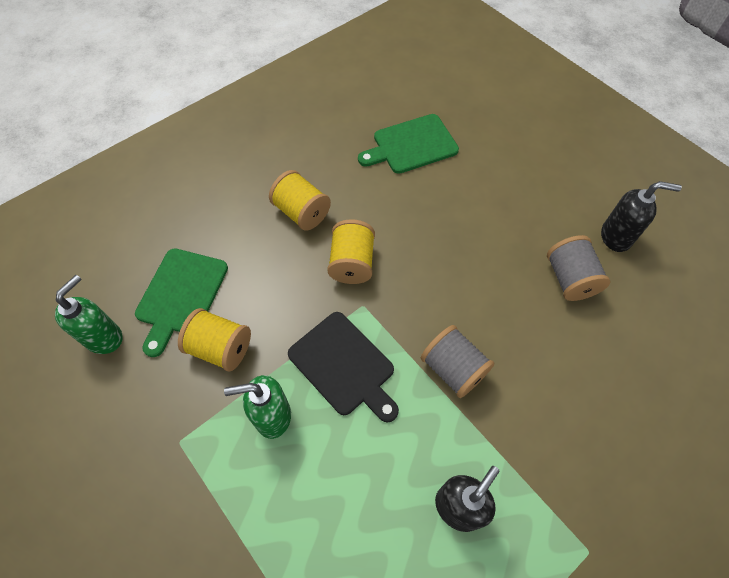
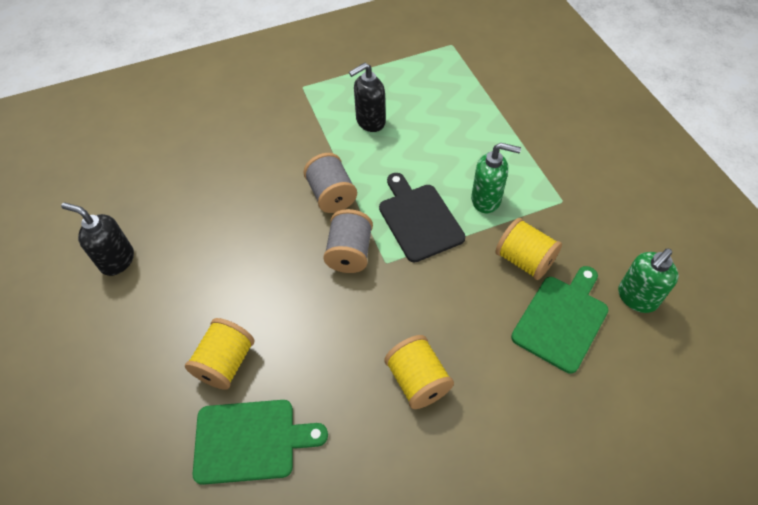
camera: 160 degrees left, 5 degrees down
yellow spool [327,219,375,284] -> yellow spool moved to [185,318,254,390]
grey spool [547,235,610,301] -> grey spool moved to [323,209,373,273]

